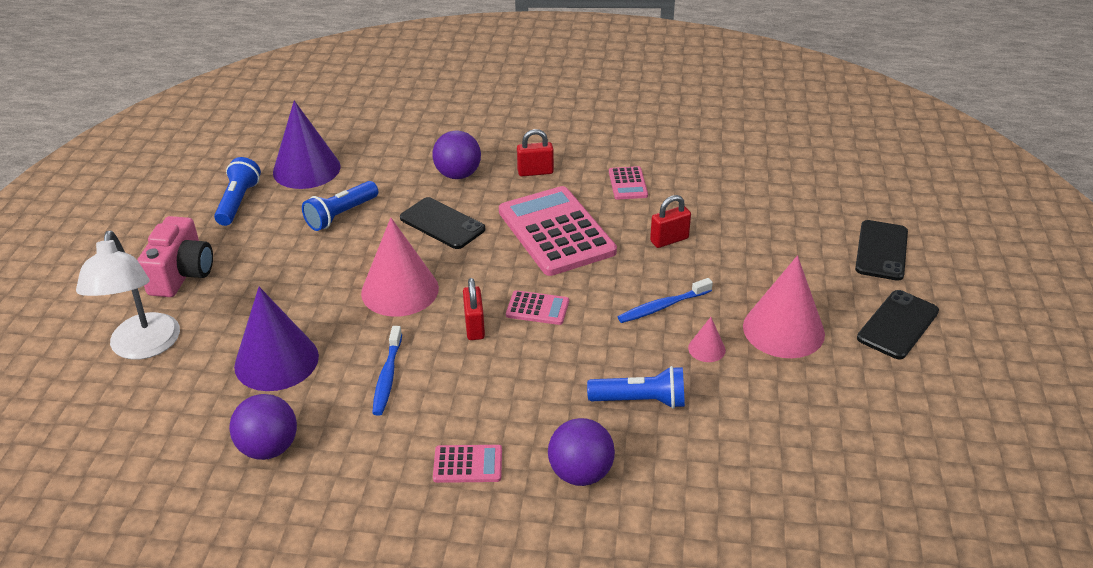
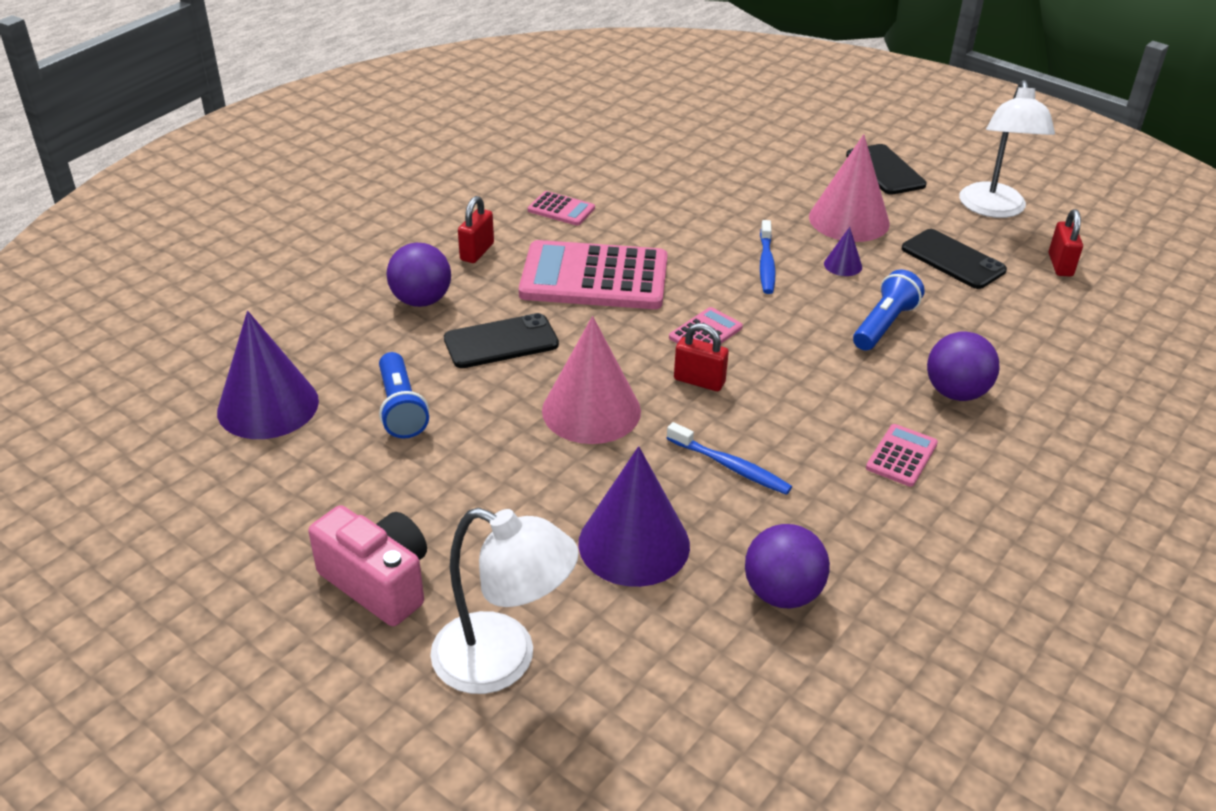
camera: 60 degrees left, 0 degrees up
blue flashlight [214,157,261,226] -> none
red padlock [650,195,691,248] -> red padlock moved to [1049,209,1083,277]
pink cone [688,317,726,362] -> purple cone [824,227,862,276]
black phone [855,220,908,281] -> black phone moved to [902,229,1007,289]
none -> white lamp [959,80,1055,218]

